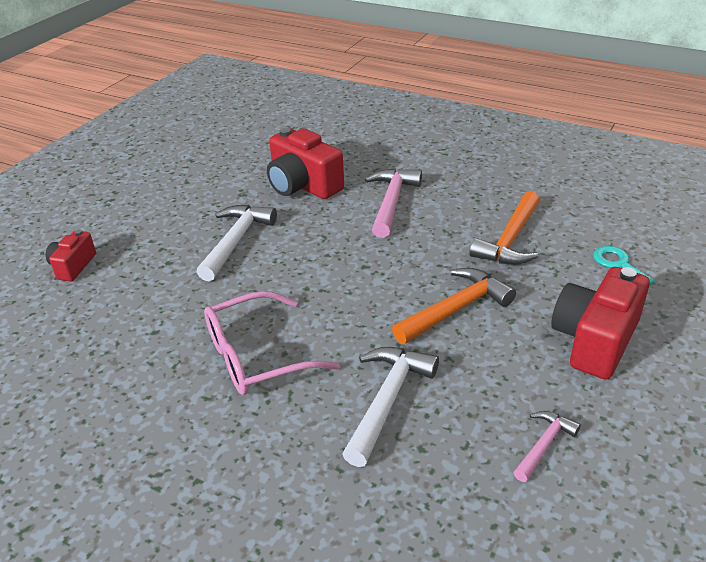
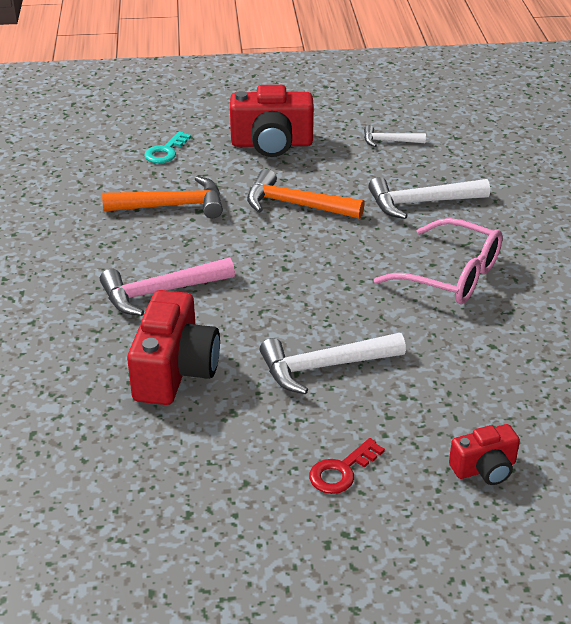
camera: 125 degrees left, 0 degrees up
pink hammer [513,411,581,482] -> white hammer [364,125,426,147]
none -> red key [309,438,385,494]

